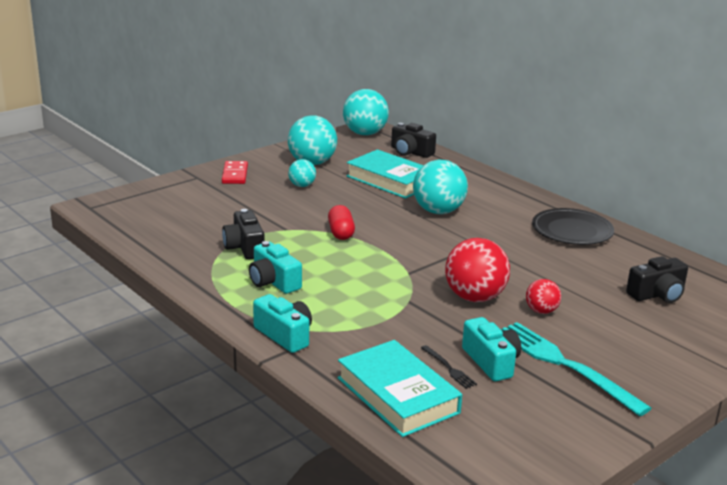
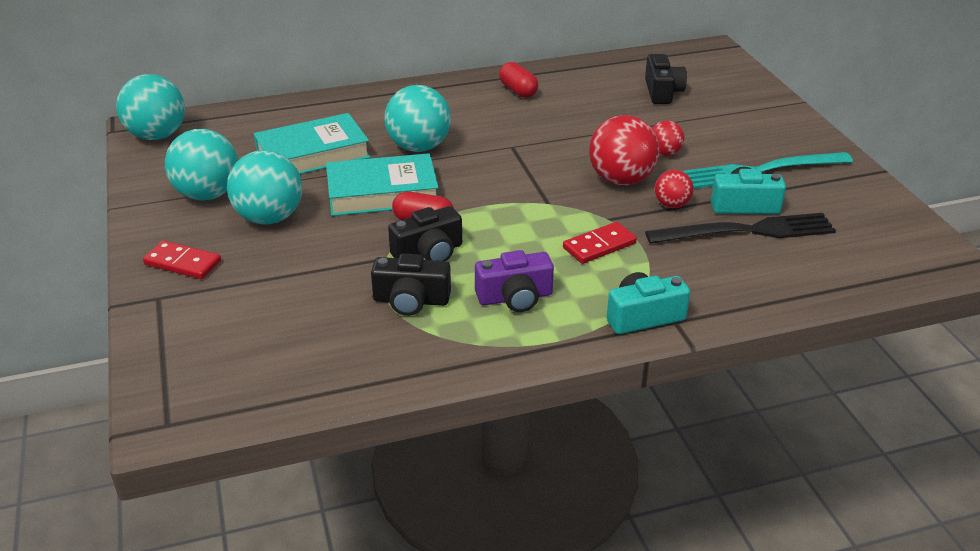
camera: 65 degrees left, 10 degrees up
turquoise camera [249,241,302,294] -> purple camera [475,250,554,312]
turquoise ball [288,159,316,187] -> turquoise ball [227,150,302,225], size x1.87
turquoise book [338,340,462,437] -> turquoise book moved to [326,153,439,216]
black camera [391,123,436,158] -> black camera moved to [388,206,462,261]
black fork [421,345,477,389] -> black fork [645,213,836,244], size x2.33
black plate [532,208,614,245] -> red capsule [499,62,538,98]
none -> red domino [563,222,637,264]
none -> red ball [655,170,693,208]

